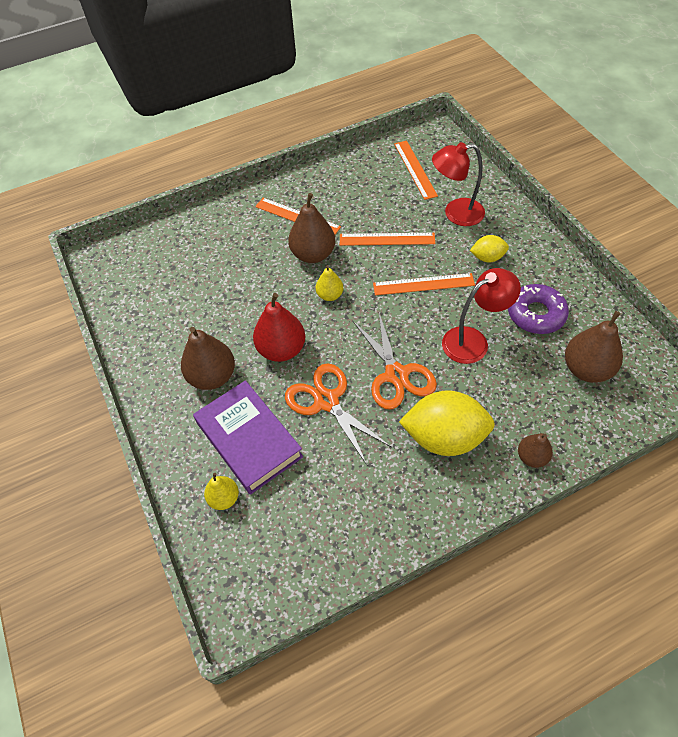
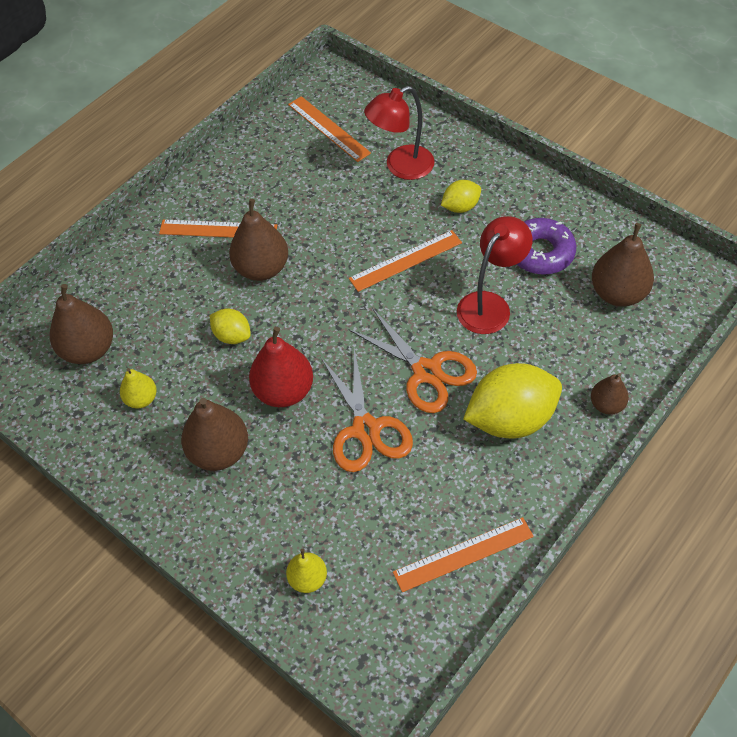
camera: 25 degrees left, 0 degrees up
purple book [193,380,303,495] -> none
orange scissors [285,363,391,465] -> orange scissors turned 135 degrees counterclockwise [321,349,413,472]
yellow pear [316,265,343,301] -> yellow pear moved to [120,368,157,408]
orange ruler [340,233,435,246] -> orange ruler moved to [393,517,534,592]
none -> brown pear [50,284,113,364]
none -> yellow lemon [210,308,251,344]

